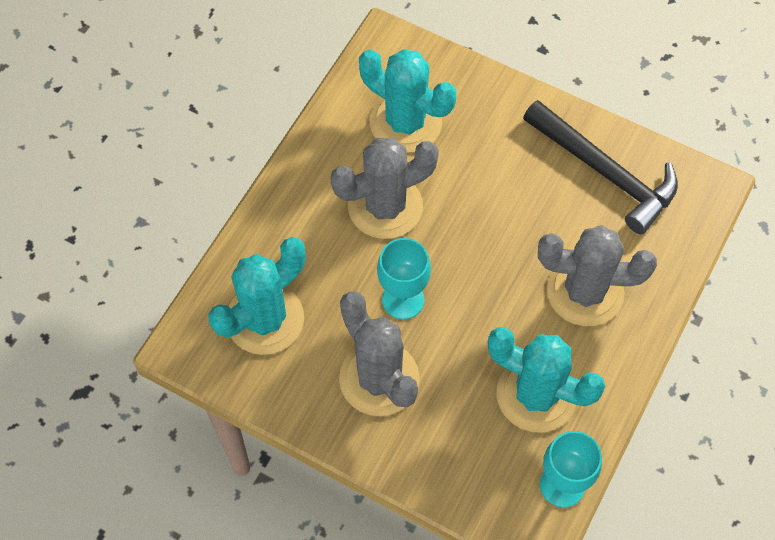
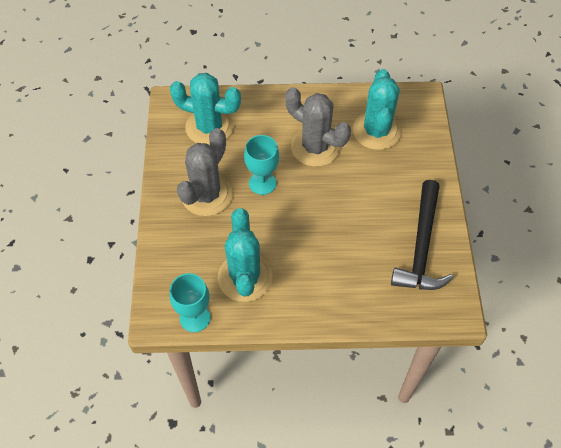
camera: 60 degrees right, 5 degrees down
grey cactus [538,225,657,326] -> none

